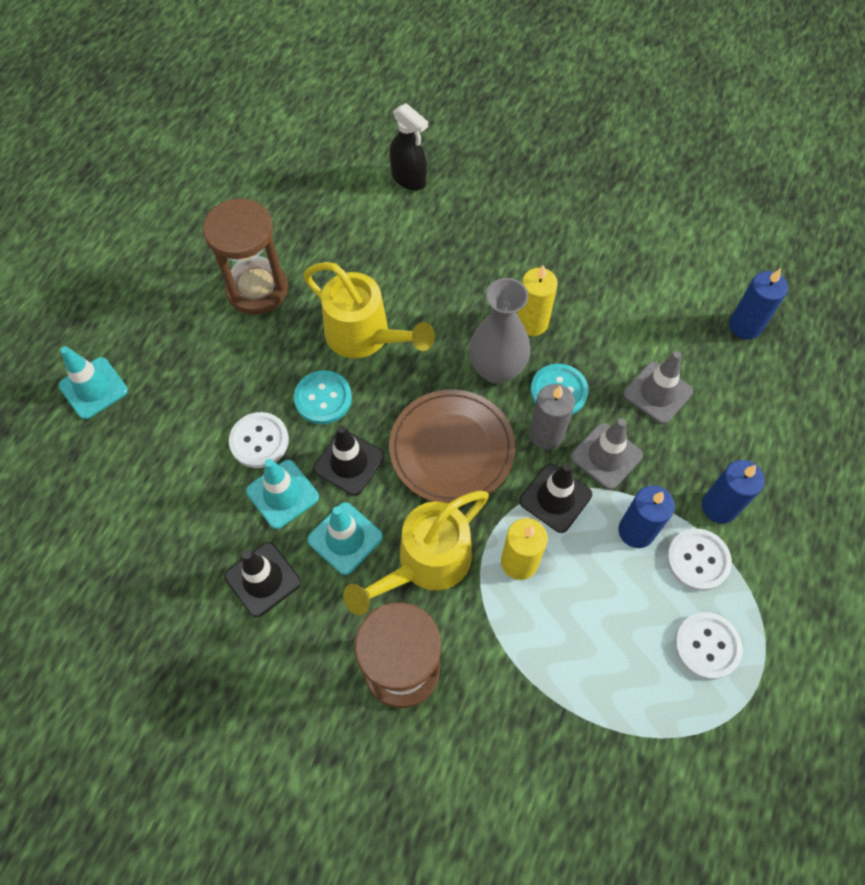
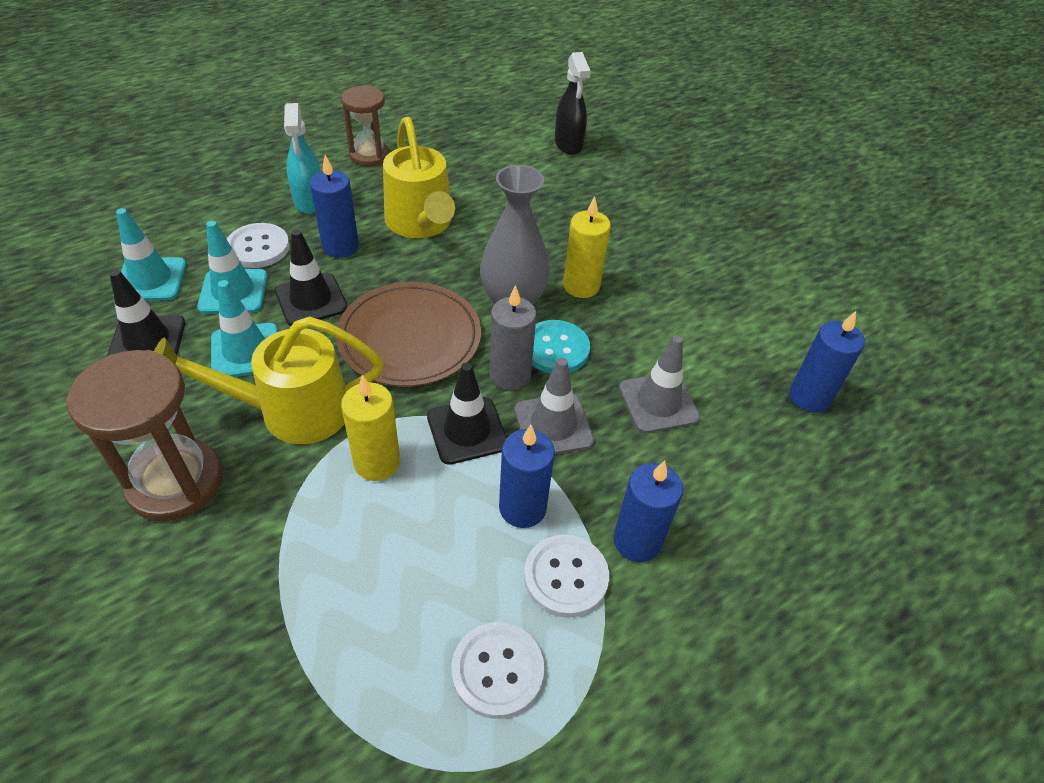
camera: 30 degrees right, 15 degrees down
turquoise traffic cone [59,346,128,419] -> turquoise traffic cone moved to [113,208,186,301]
brown hourglass [203,198,288,315] -> brown hourglass [341,86,390,167], size x0.65
turquoise button [294,370,352,424] -> blue candle [310,155,359,258]
none -> turquoise spray bottle [284,103,321,214]

